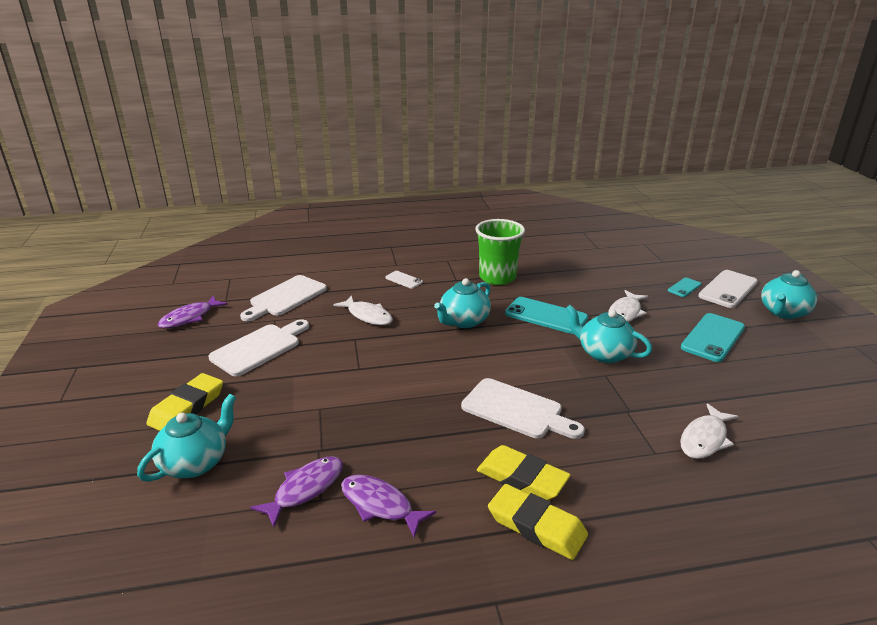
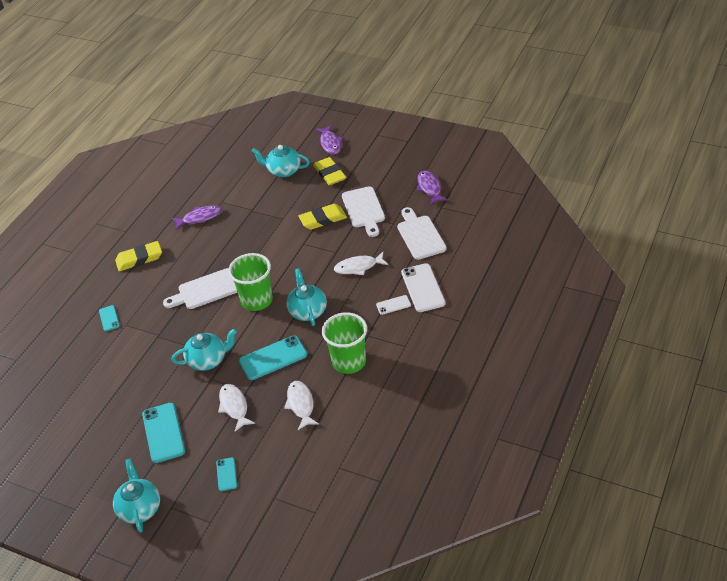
camera: 130 degrees right, 15 degrees up
turquoise teapot [137,394,237,482] -> turquoise teapot turned 120 degrees clockwise [252,145,310,177]
purple fish [250,456,343,527] -> purple fish moved to [316,125,343,154]
yellow eraser [477,445,571,500] -> yellow eraser moved to [298,204,347,230]
white fish [680,403,739,459] -> white fish moved to [284,381,319,430]
white phone [698,270,758,308] -> white phone moved to [401,263,445,312]
none -> turquoise phone [99,305,120,331]
none -> green cup [228,253,273,311]

